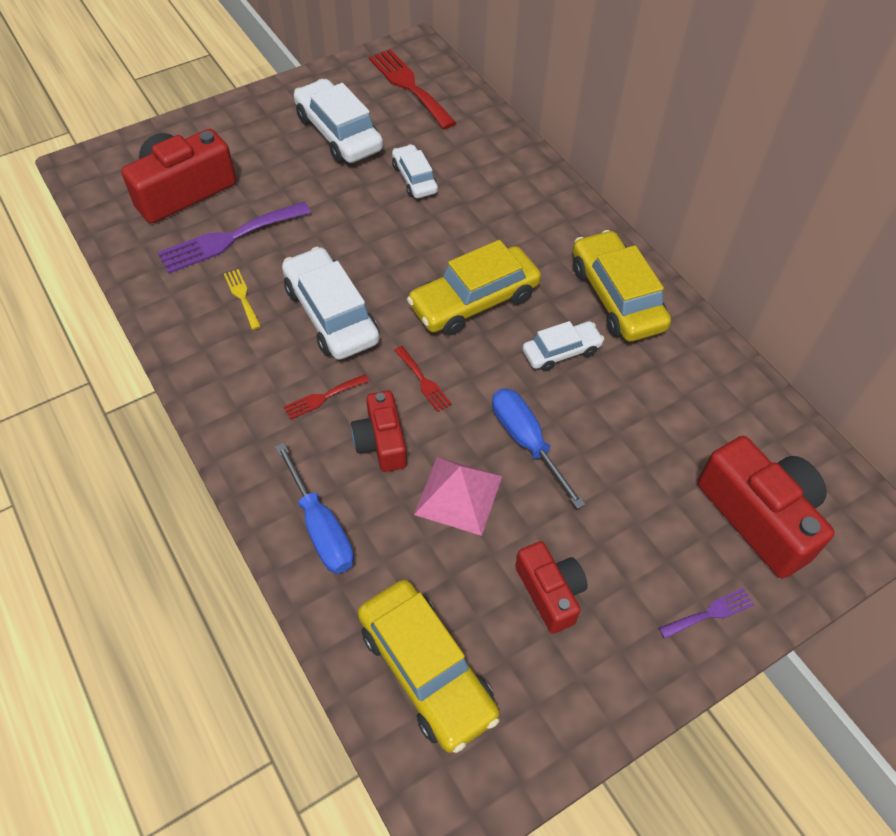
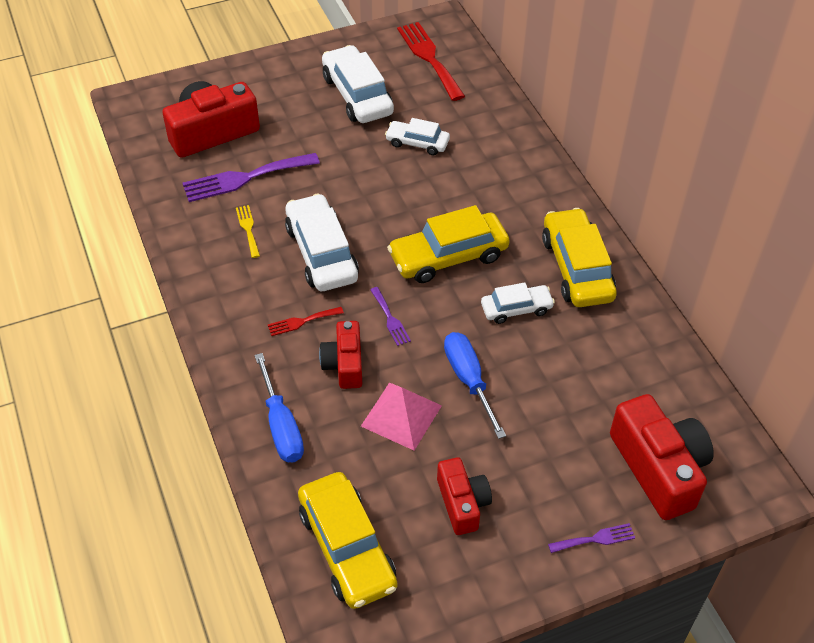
camera: 10 degrees right, 5 degrees down
white car [392,144,438,198] -> white car turned 60 degrees counterclockwise [385,118,450,155]
red fork [394,346,452,412] -> purple fork [370,287,411,346]

